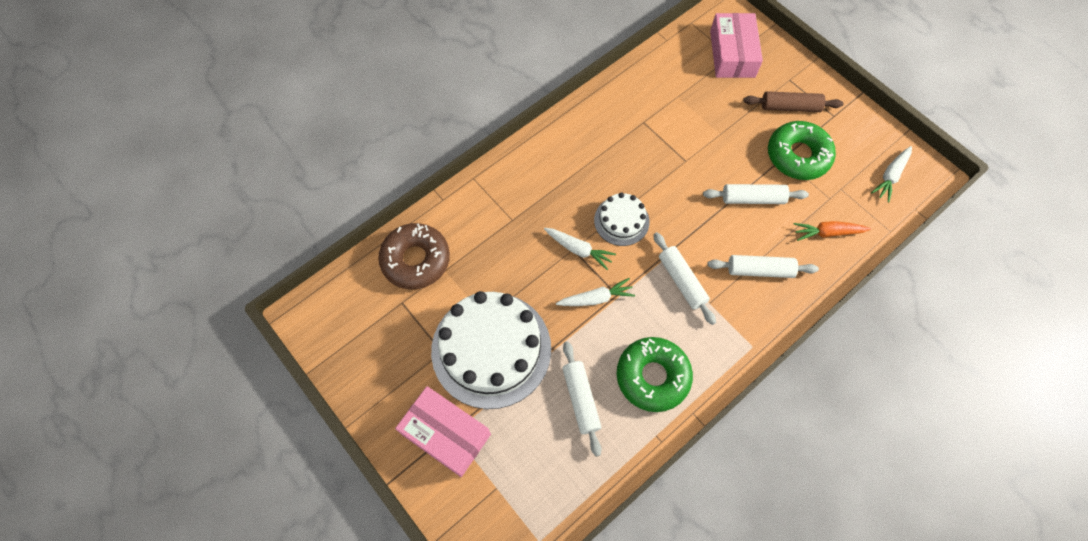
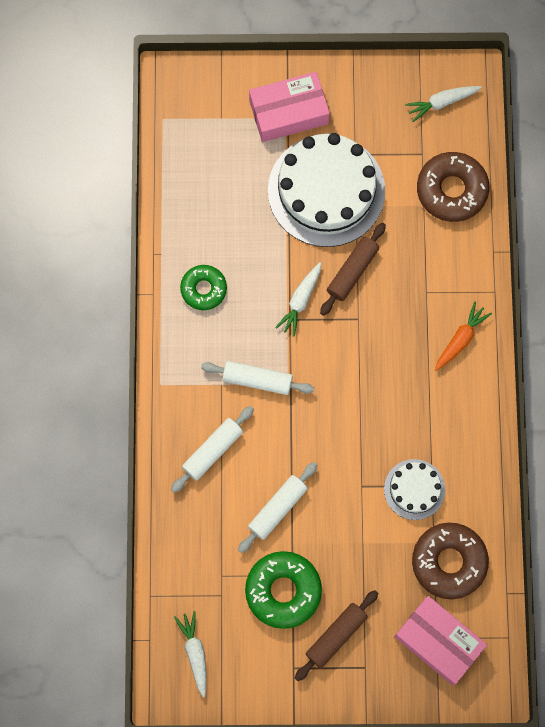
camera: 130 degrees right, 10 degrees up
white carrot [544,228,616,270] -> white carrot moved to [405,86,482,122]
white rolling pin [562,341,602,457] -> none
white cake [594,192,650,246] -> white cake moved to [384,459,445,520]
green donut [616,337,693,412] -> green donut [180,265,227,310], size x0.64
orange carrot [794,221,871,241] -> orange carrot moved to [435,302,492,371]
none -> brown rolling pin [320,223,386,316]
none -> brown donut [412,523,489,599]

